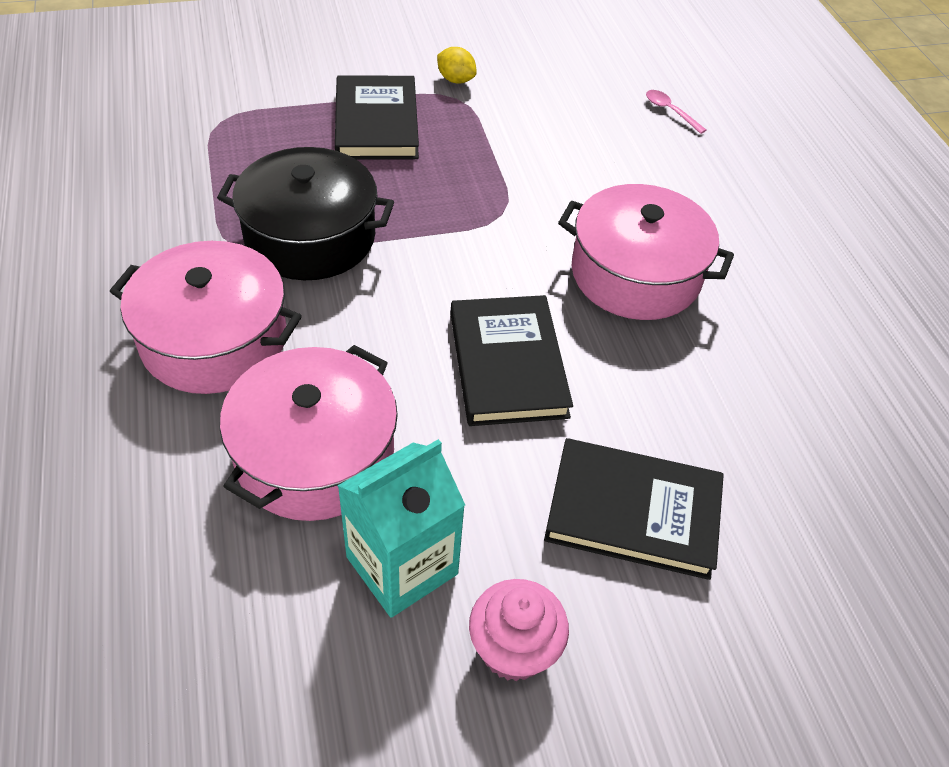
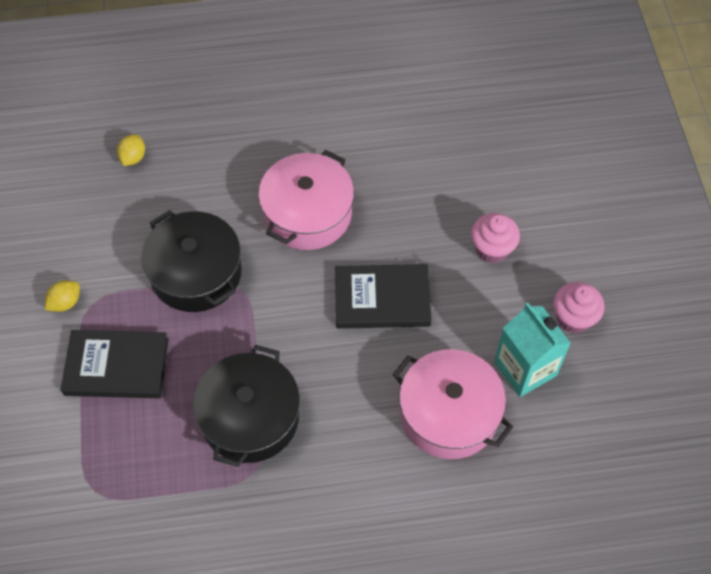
camera: 80 degrees left, 10 degrees up
pink pot [110,241,302,394] -> none
black book [544,438,724,580] -> pink cupcake [471,213,520,263]
pink spoon [646,90,706,134] -> yellow lemon [117,134,145,166]
none -> black pot [141,210,242,312]

